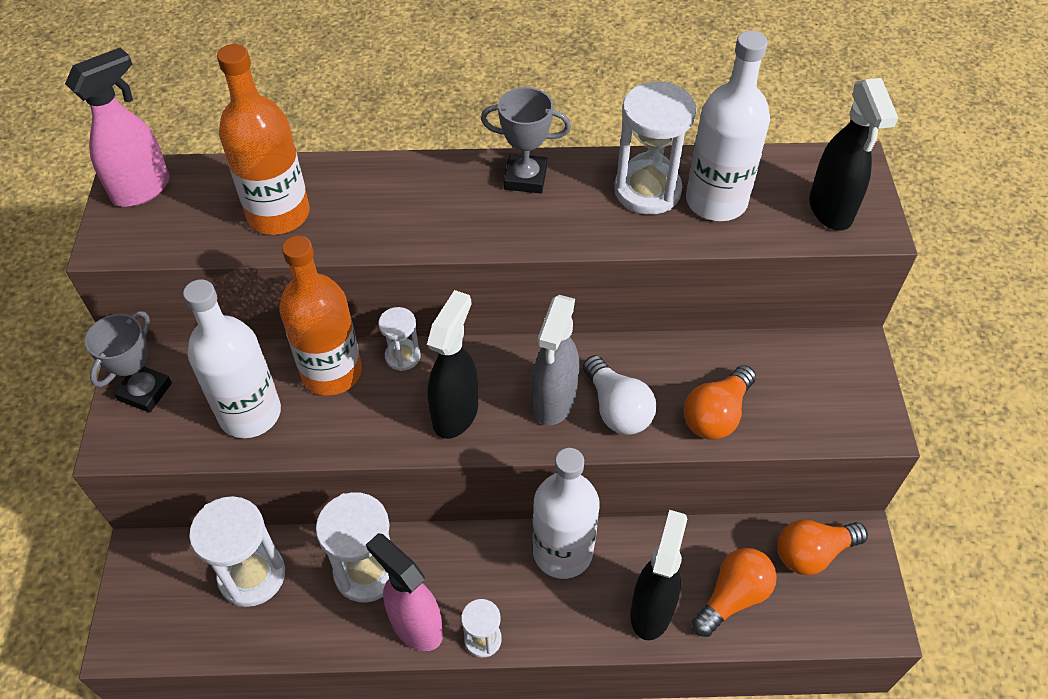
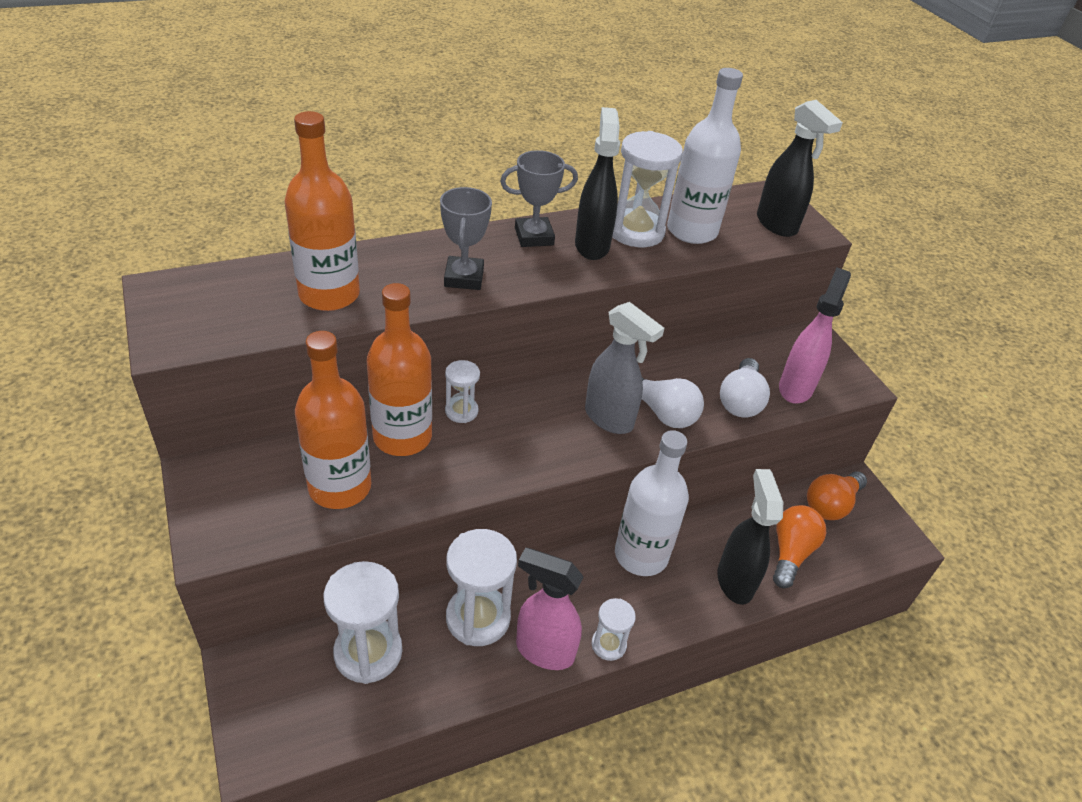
camera: 25 degrees left, 10 degrees down
pink spray bottle [65,47,170,207] -> pink spray bottle moved to [779,268,851,404]
grey trophy [85,311,172,413] -> grey trophy moved to [440,187,492,290]
white bottle [183,280,281,438] -> orange bottle [295,331,371,509]
black spray bottle [427,290,478,439] -> black spray bottle moved to [575,107,620,260]
grey spray bottle [532,295,579,425] -> grey spray bottle turned 45 degrees counterclockwise [585,302,664,434]
orange light bulb [684,365,756,440] -> white light bulb [720,358,770,417]

